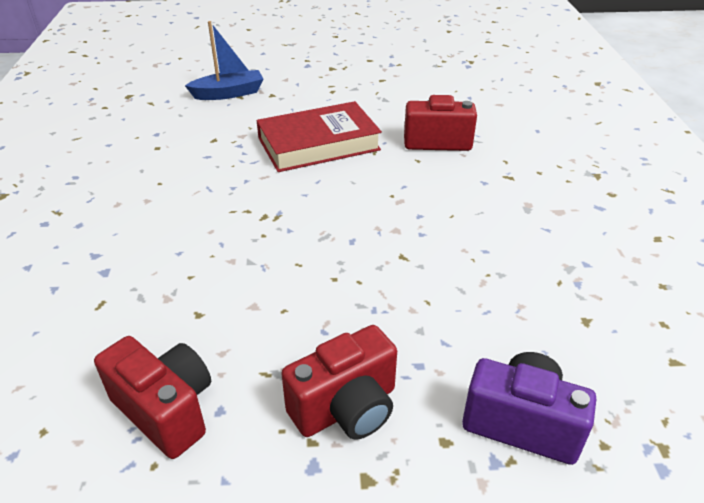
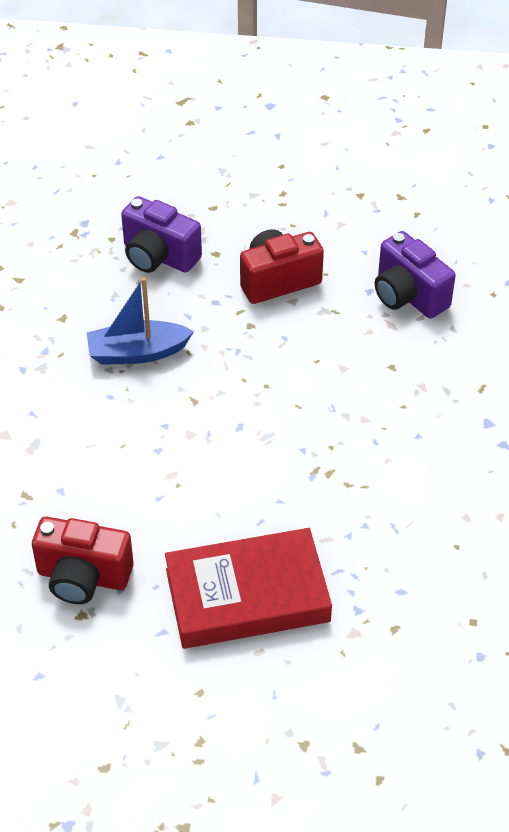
camera: 170 degrees left, 10 degrees up
red camera [94,336,211,459] -> purple camera [375,231,456,319]
blue boat [185,21,263,100] -> blue boat moved to [87,277,194,365]

